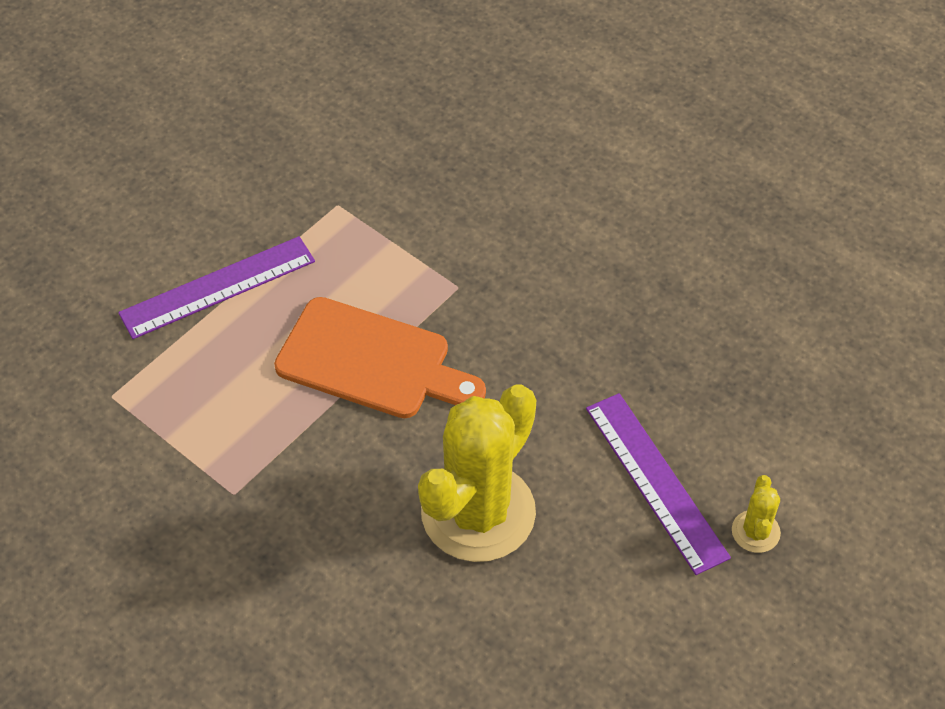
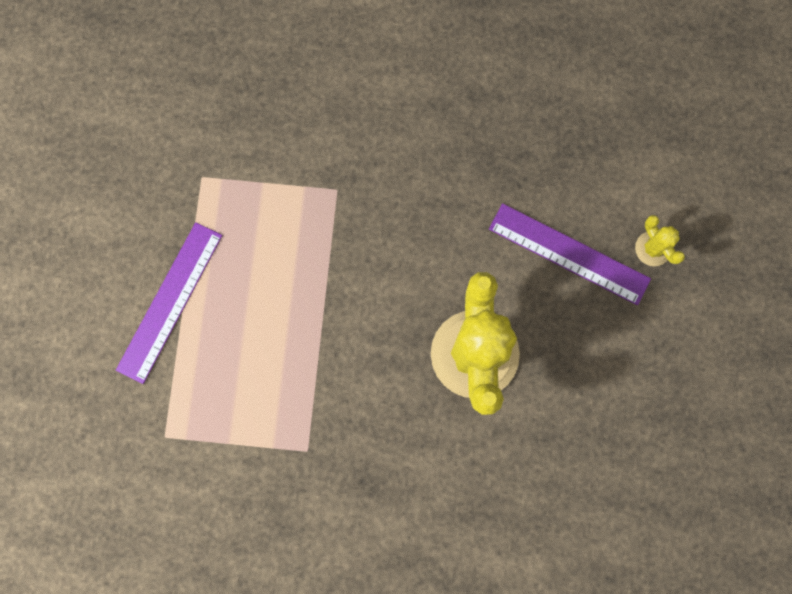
camera: 35 degrees left, 25 degrees up
orange cutting board [274,297,486,418] -> none

